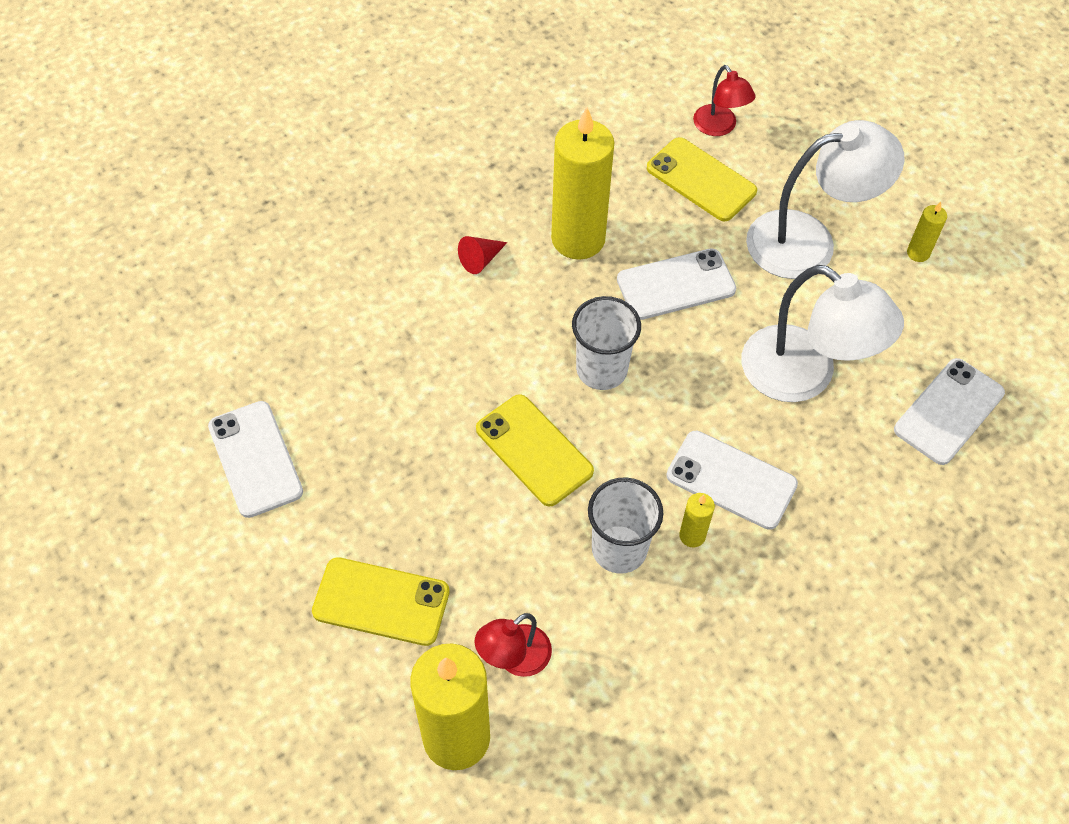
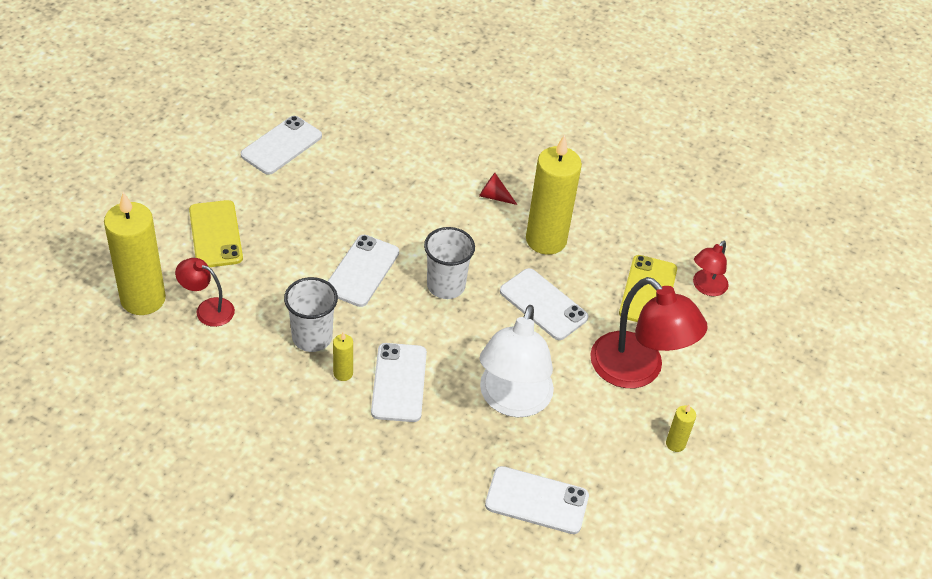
camera: 60 degrees right, 10 degrees down
yellow phone [476,394,594,506] -> white phone [328,235,399,307]
white lamp [746,120,905,279] -> red lamp [590,277,708,388]

